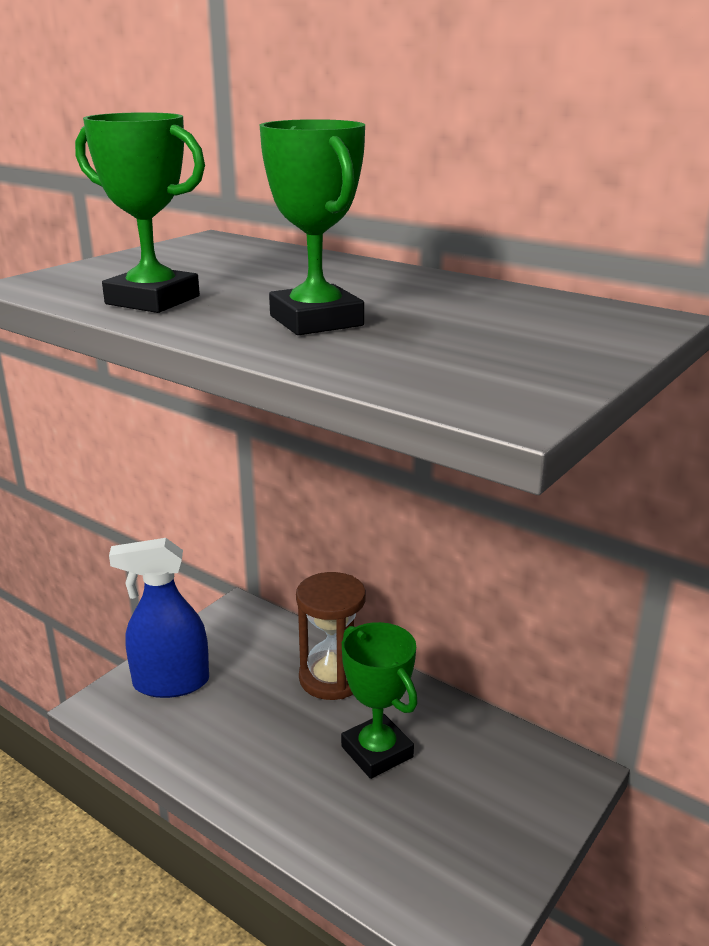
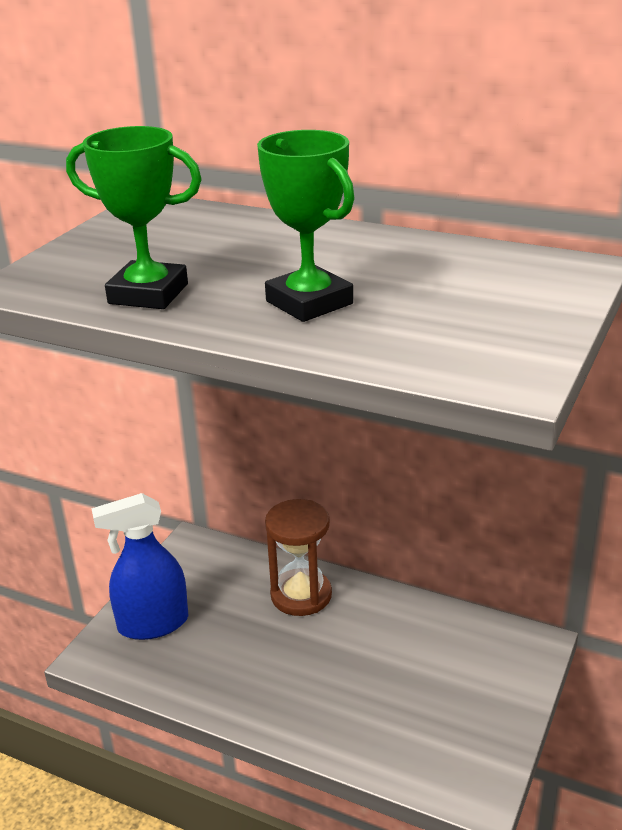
camera: 10 degrees left, 5 degrees up
green trophy [341,622,418,779] -> none

